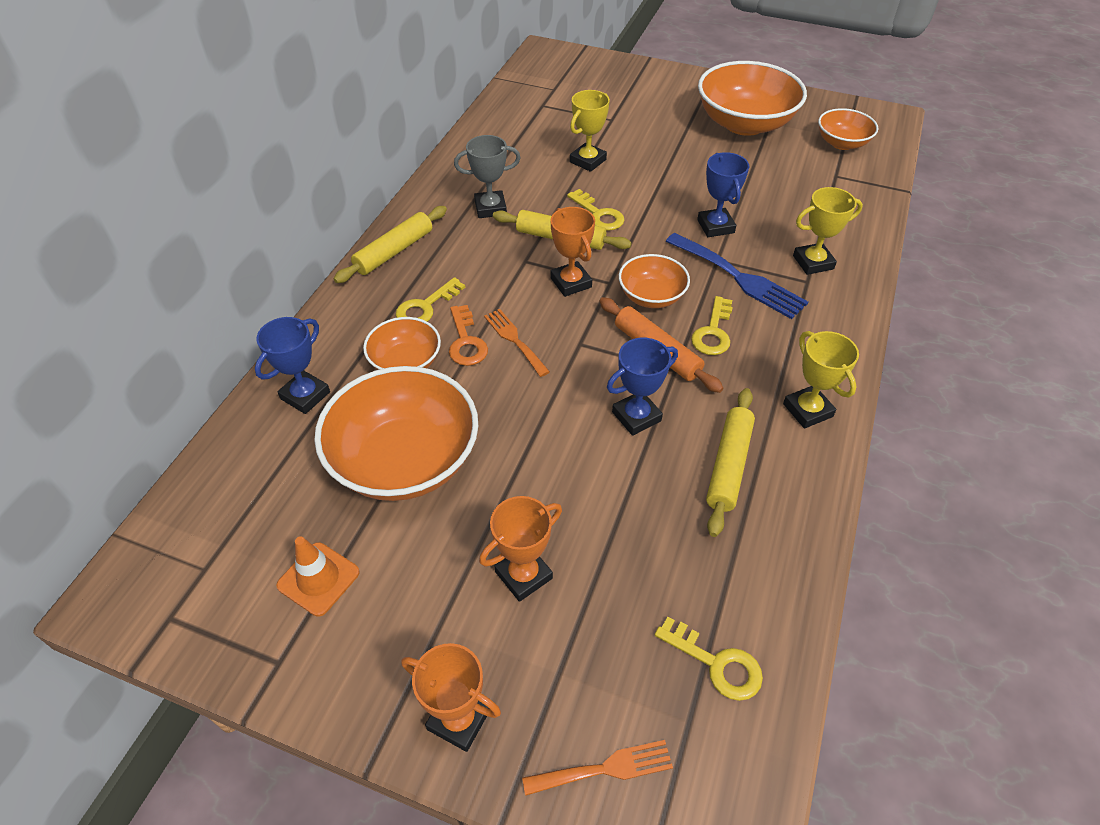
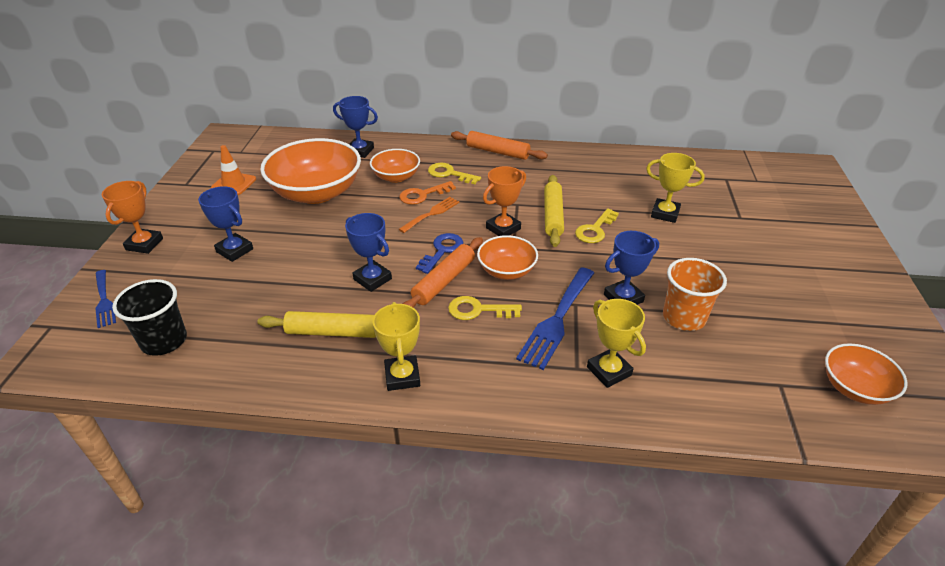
camera: 75 degrees right, 10 degrees down
yellow rolling pin [334,206,447,283] -> orange rolling pin [451,131,548,160]
grey trophy [454,135,520,218] -> none
orange trophy [479,496,562,602] -> blue trophy [198,186,253,262]
orange fork [522,740,673,796] -> blue fork [95,270,116,328]
yellow key [655,616,763,701] -> black cup [112,279,187,356]
orange bowl [698,61,807,136] -> none
yellow trophy [783,331,859,429] -> yellow trophy turned 60 degrees counterclockwise [373,302,420,391]
none -> blue key [416,233,463,274]
none -> orange cup [663,258,727,331]

